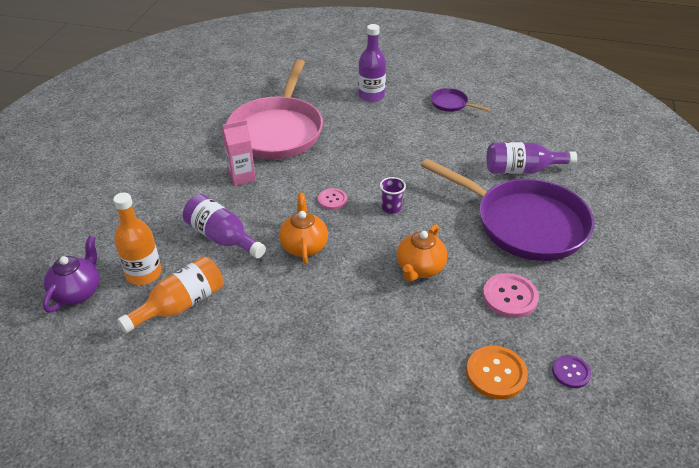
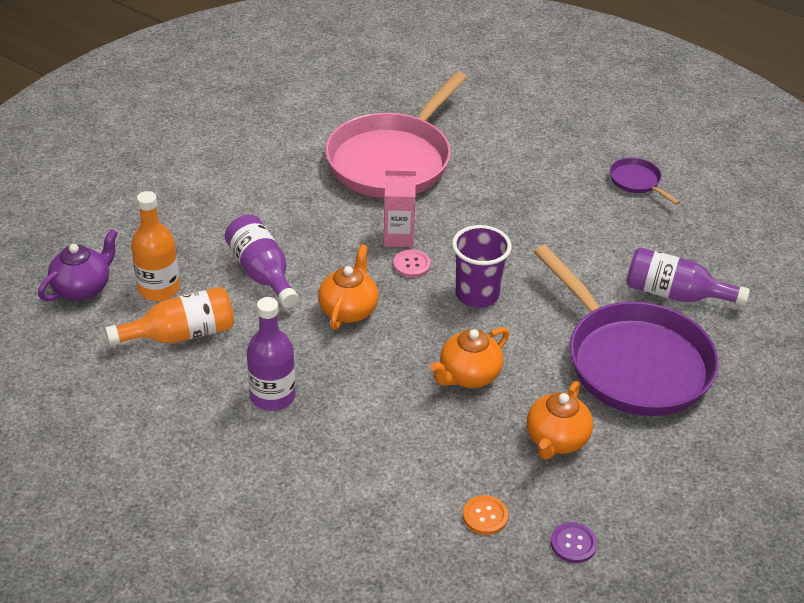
camera: 20 degrees right, 0 degrees up
pink carton [222,120,256,186] -> pink carton moved to [384,169,416,247]
purple bottle [358,24,386,102] -> purple bottle moved to [247,297,295,411]
purple cup [380,177,406,214] -> purple cup [452,225,512,308], size x1.74
orange button [466,345,528,399] -> orange button [463,495,508,535], size x0.62
pink button [483,273,539,318] -> orange teapot [527,381,593,460]

